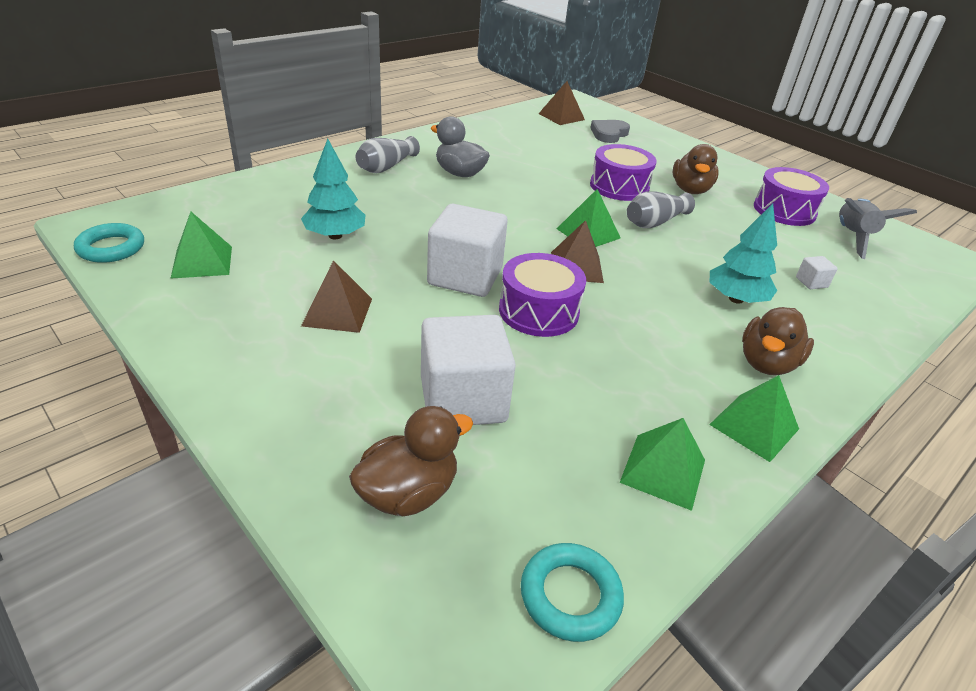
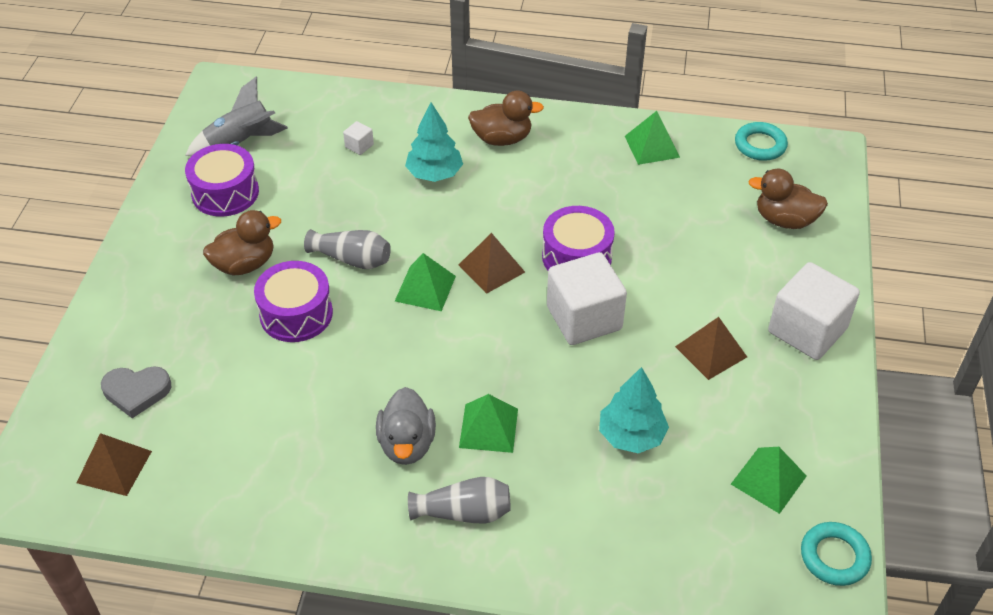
camera: 125 degrees left, 10 degrees up
white cube [421,315,516,425] -> white cube moved to [768,262,860,360]
green pyramid [709,375,799,462] -> green pyramid moved to [459,394,518,453]

